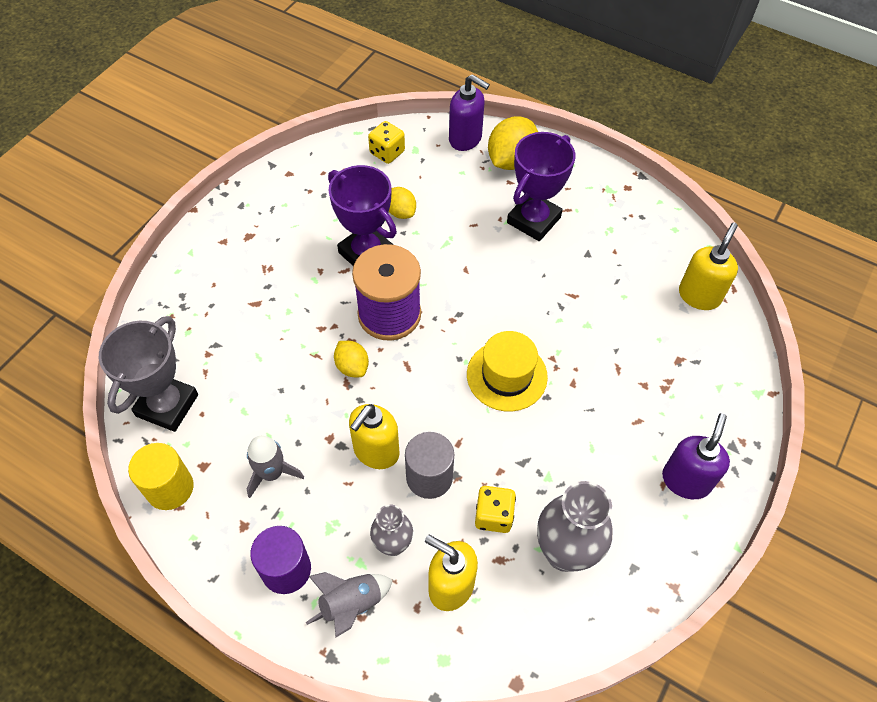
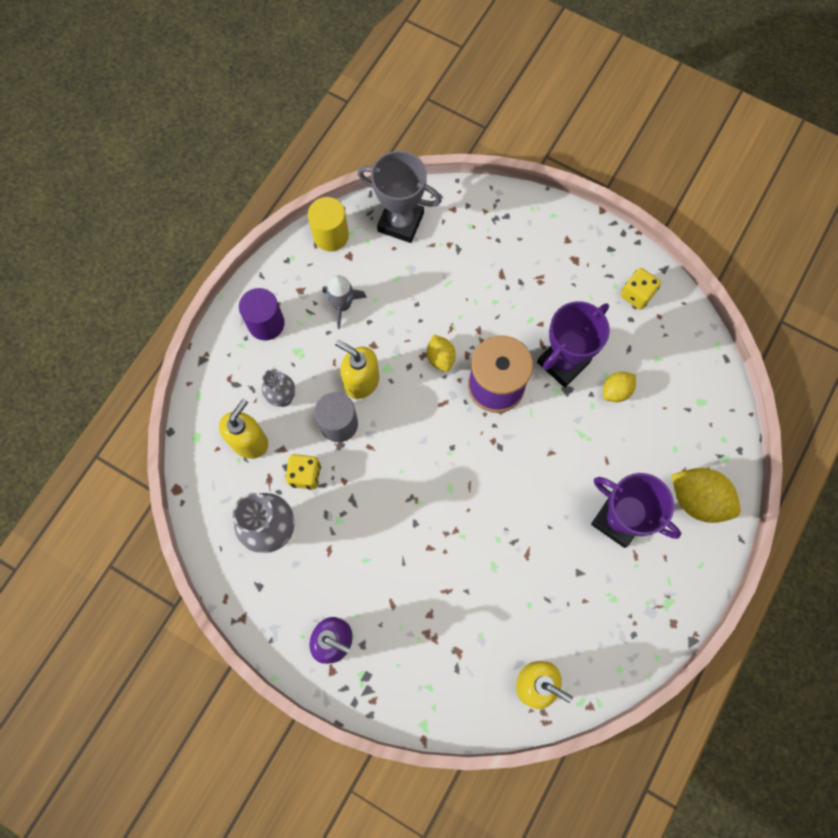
camera: 90 degrees right, 15 degrees up
grey rocket [306,572,393,637] -> none
yellow lemon [334,341,369,377] -> yellow lemon turned 75 degrees counterclockwise [427,335,456,372]
yellow dice [368,121,405,164] -> yellow dice moved to [621,268,661,309]
purple soap dispenser [449,74,490,151] -> none
yellow hat [467,331,548,411] -> none

